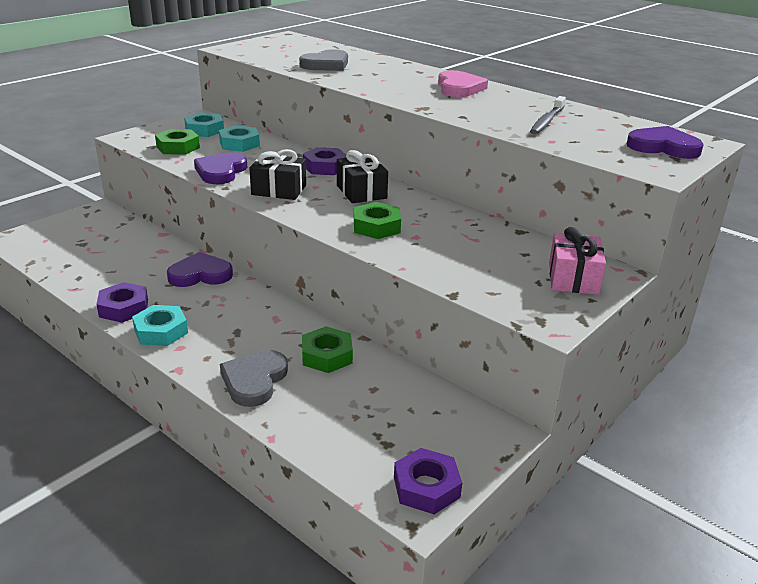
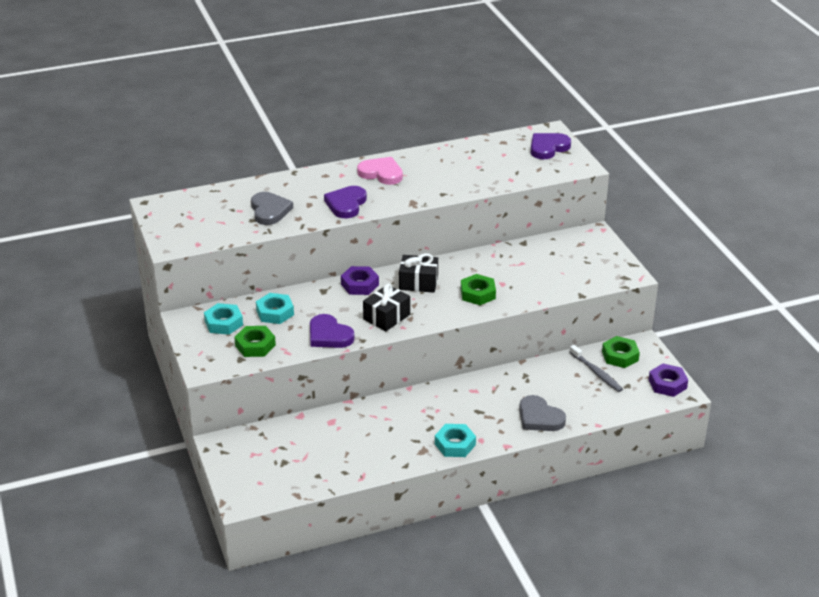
camera: 60 degrees left, 5 degrees up
purple nut [96,282,148,323] -> none
purple heart [167,252,233,287] -> purple heart moved to [324,186,367,218]
green nut [302,326,353,373] -> green nut moved to [602,336,640,368]
grey toothbrush [530,96,566,134] -> grey toothbrush moved to [569,345,623,392]
pink gift [549,227,606,295] -> none

